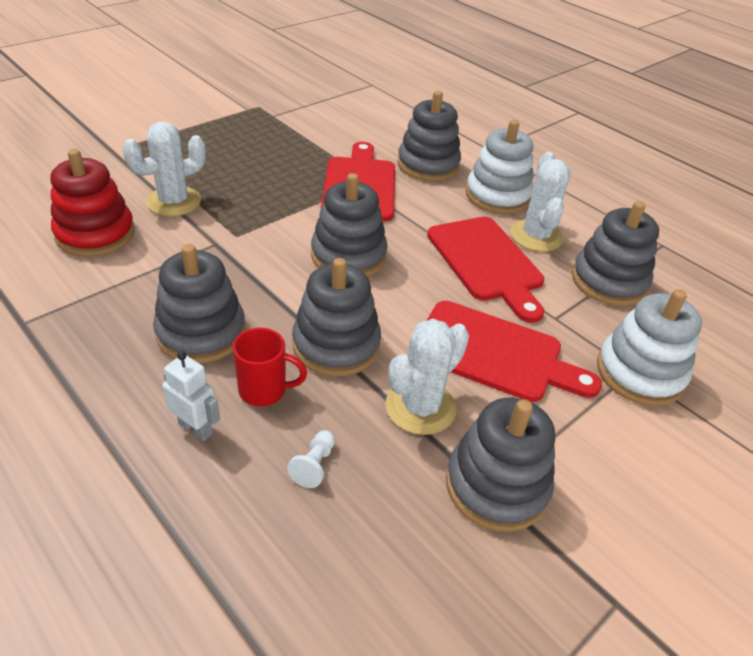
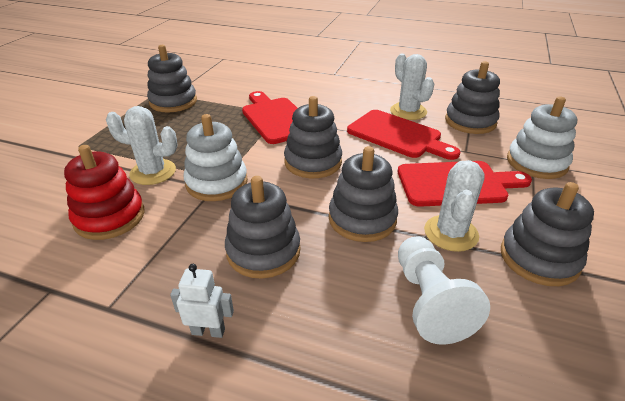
camera: 25 degrees left, 5 degrees down
white cactus [122,121,206,216] -> white cactus turned 75 degrees clockwise [106,106,177,185]
white robot [162,351,220,442] -> white robot moved to [170,264,234,338]
red mug [233,328,307,406] -> none
white pawn [287,430,335,488] -> white pawn [398,236,490,345], size x2.32
grey stacking toy [397,91,461,181] -> grey stacking toy moved to [147,45,197,113]
white stacking toy [466,120,534,214] -> white stacking toy moved to [184,114,248,201]

